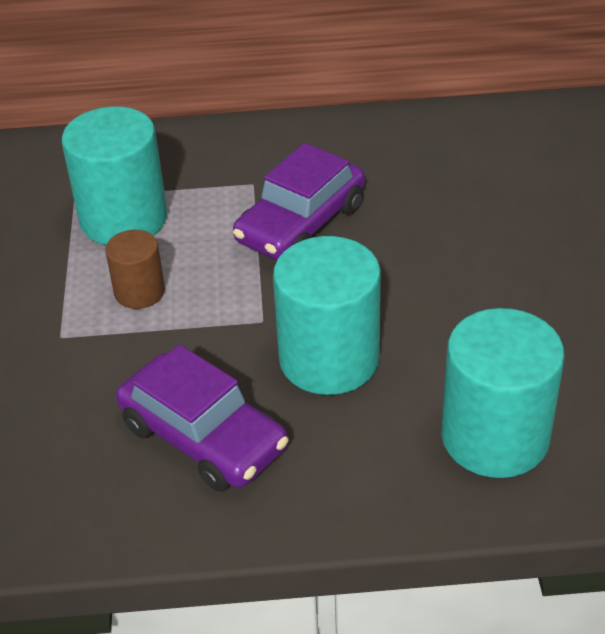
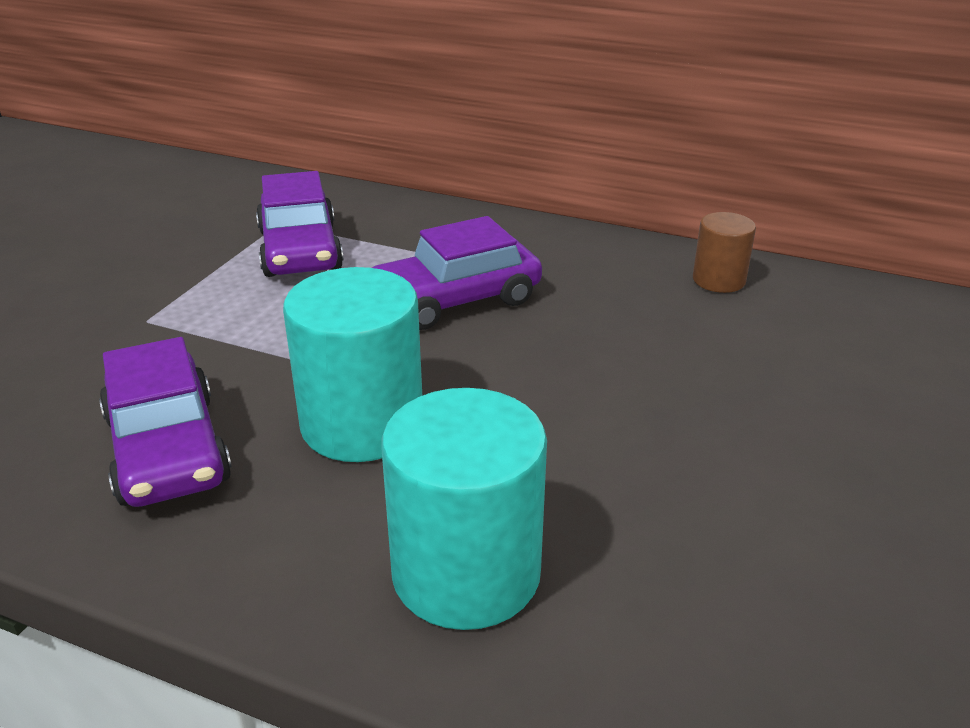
camera: 25 degrees right, 10 degrees down
turquoise cylinder [62,106,167,245] -> purple car [256,171,344,277]
brown cylinder [105,230,165,309] -> brown cylinder moved to [693,212,756,293]

